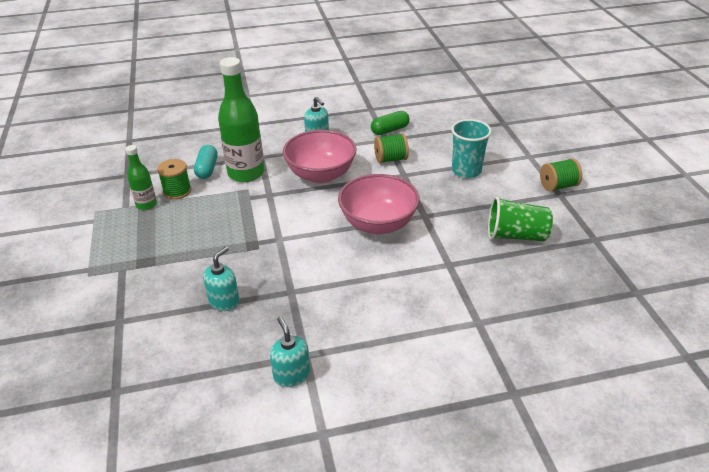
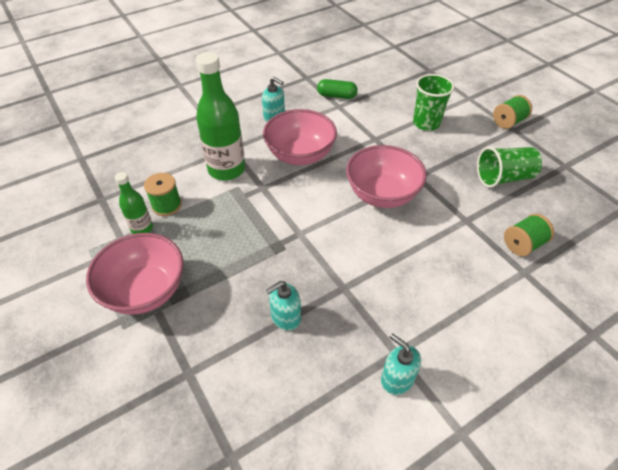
camera: 20 degrees left, 10 degrees up
turquoise capsule [194,145,218,179] -> none
turquoise soap dispenser [203,247,239,311] -> turquoise soap dispenser turned 135 degrees counterclockwise [266,281,301,331]
green capsule [371,111,410,135] -> green capsule turned 60 degrees clockwise [317,79,358,99]
green spool [374,133,409,164] -> green spool moved to [504,214,554,256]
turquoise cup [451,119,492,178] -> green cup [413,74,454,131]
none -> pink bowl [86,233,184,315]

